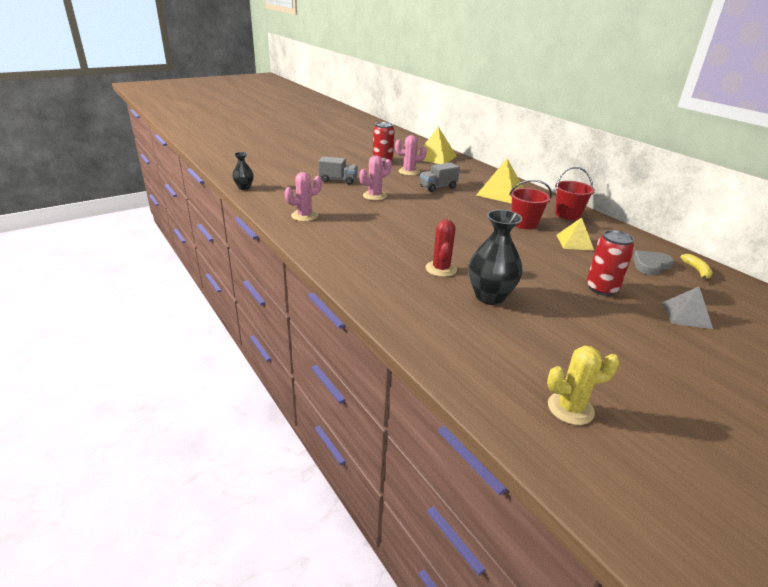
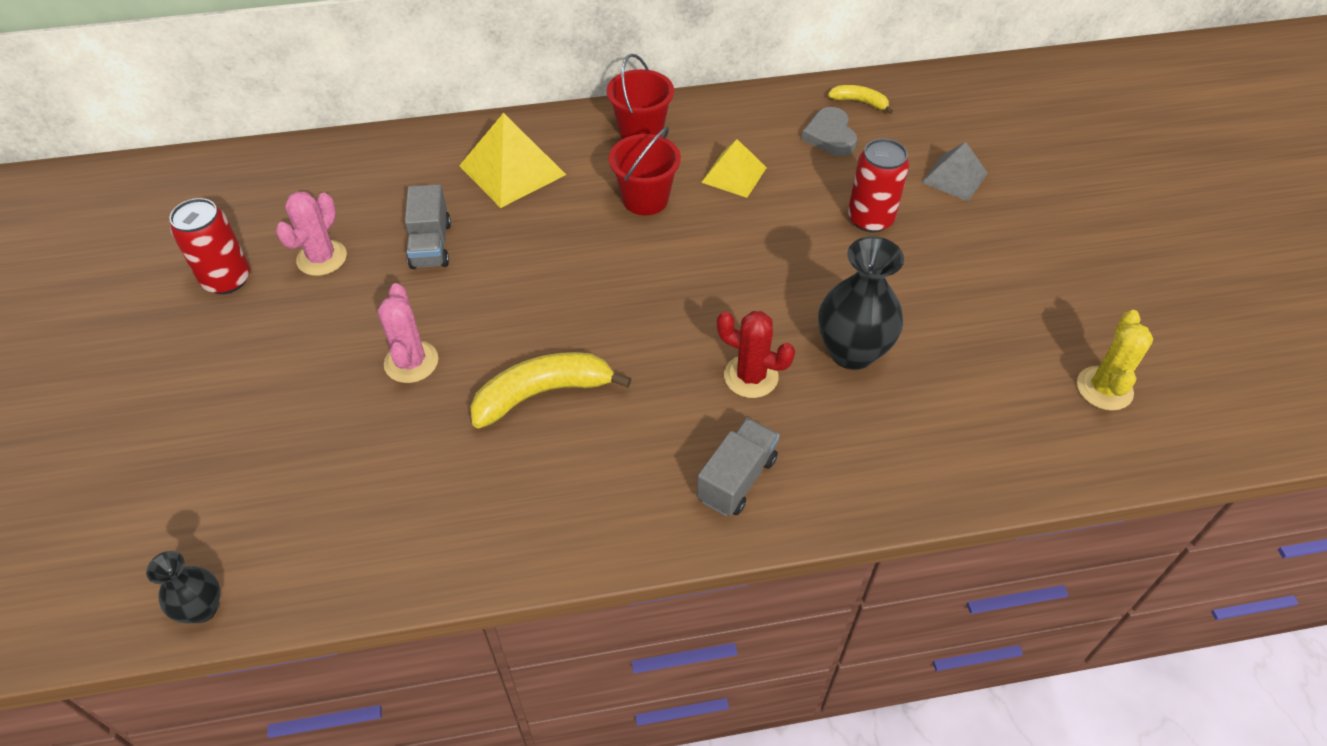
camera: 65 degrees left, 20 degrees up
pink cactus [285,172,322,221] -> none
grey truck [318,156,358,185] -> grey truck moved to [697,418,779,516]
yellow pyramid [417,127,457,164] -> none
none -> yellow banana [470,352,632,428]

